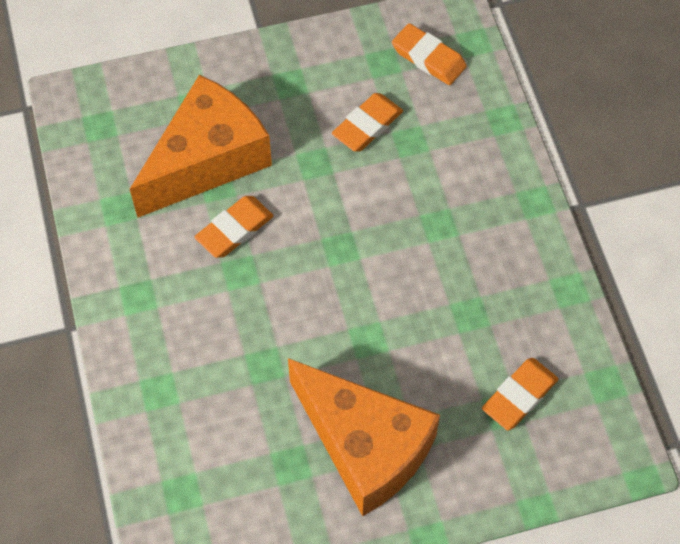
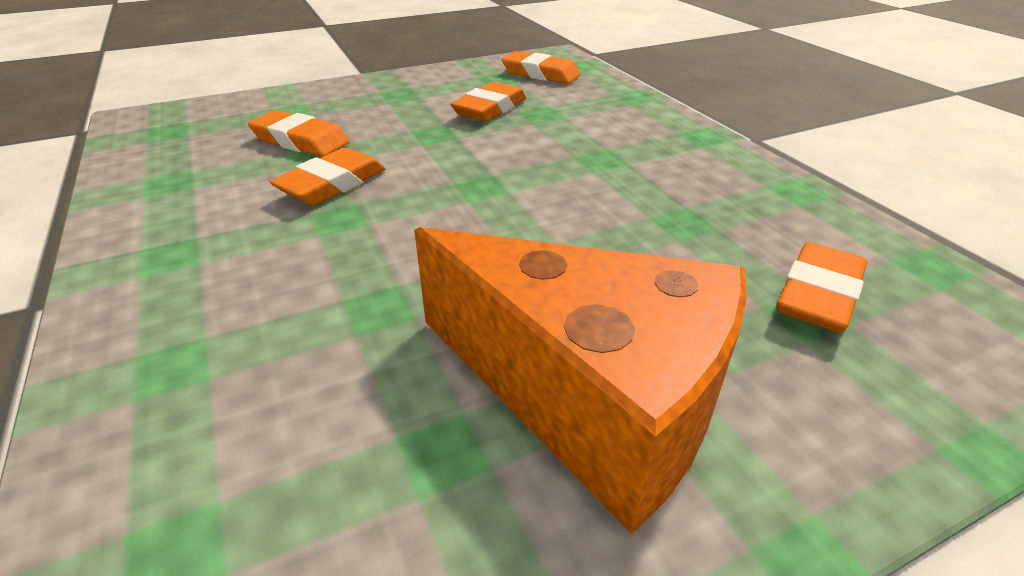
camera: 10 degrees left, 25 degrees down
orange cheese [130,75,272,218] -> orange eraser [248,110,349,157]

